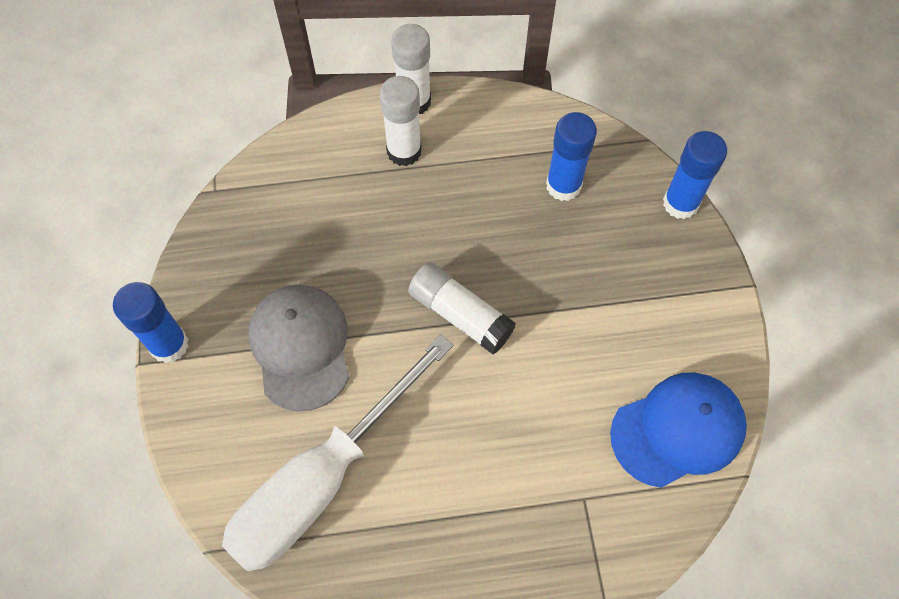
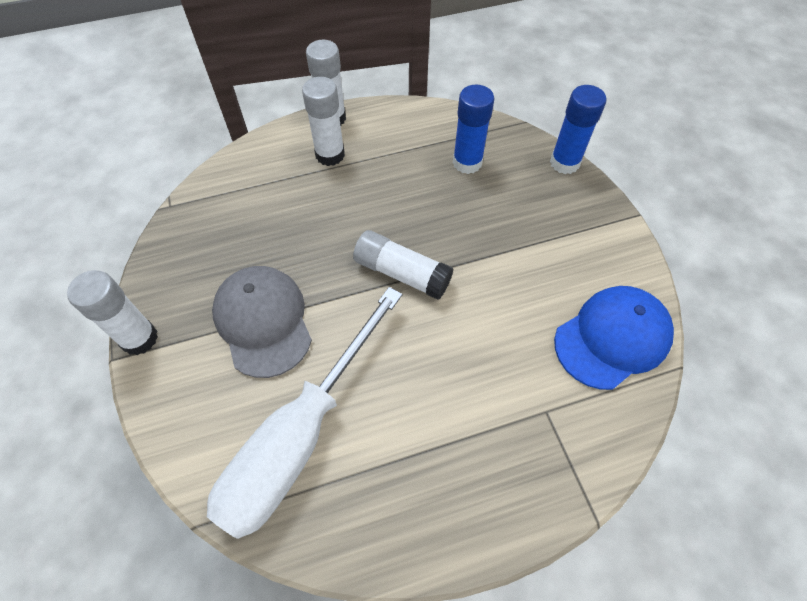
camera: 10 degrees left, 5 degrees down
blue glue stick [113,282,189,363] -> white glue stick [67,270,158,355]

